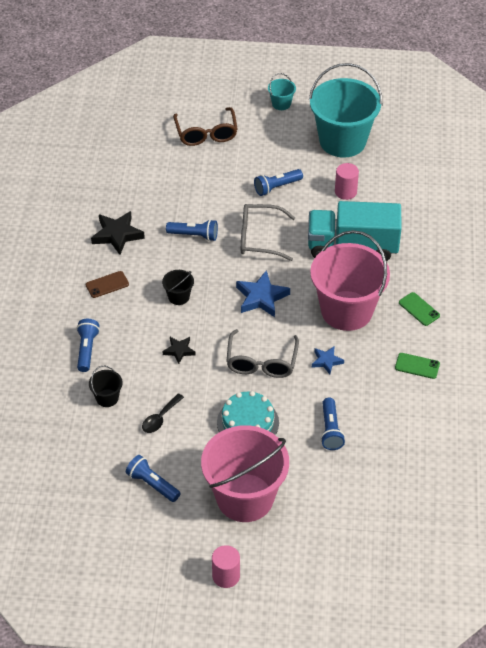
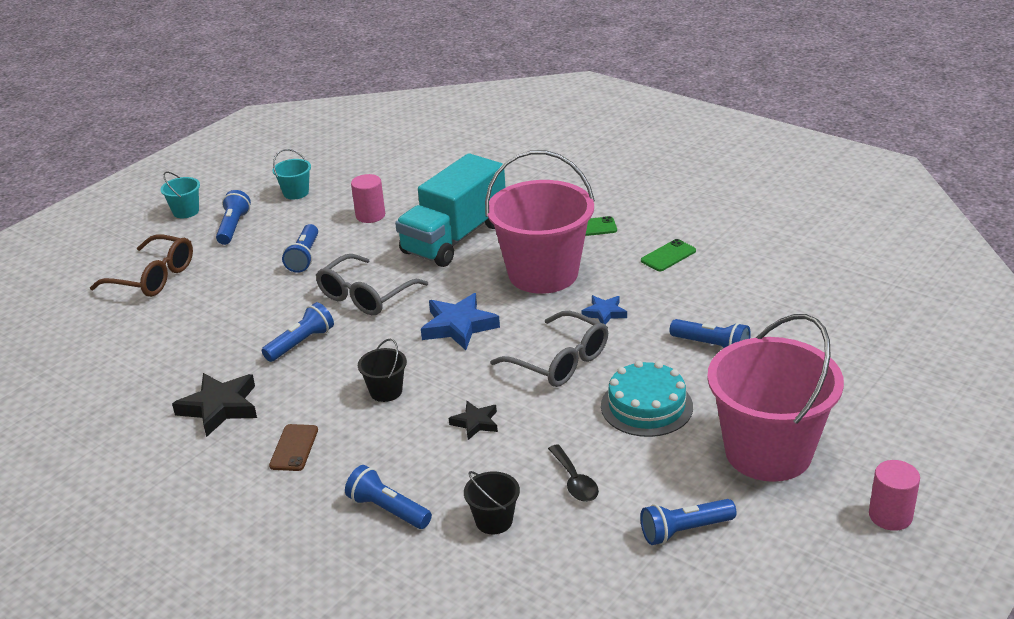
camera: 55 degrees left, 15 degrees down
turquoise bucket [309,63,382,157] -> turquoise bucket [273,149,311,199], size x0.41
none -> blue flashlight [216,190,251,245]

